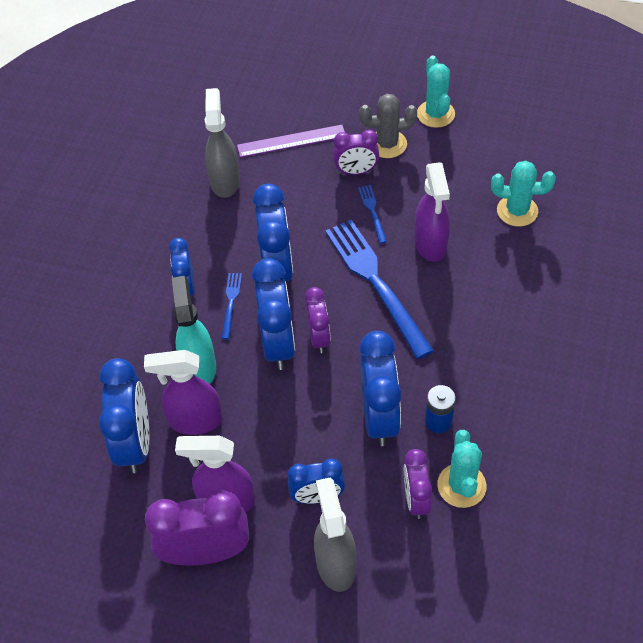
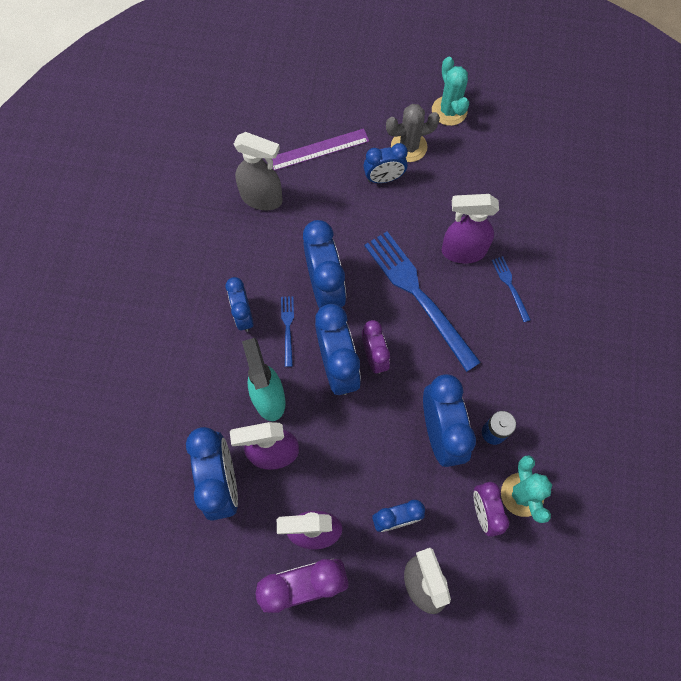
camera: 10 degrees left, 15 degrees up
grey spray bottle [205,88,240,198] -> grey spray bottle turned 120 degrees clockwise [234,132,283,211]
purple clock [333,130,379,175] -> blue clock [363,143,408,183]
blue fork [358,185,387,244] -> blue fork moved to [492,256,531,322]
purple spray bottle [415,162,450,262] -> purple spray bottle turned 105 degrees clockwise [442,194,499,264]
turquoise cactus [491,161,556,227] -> none

